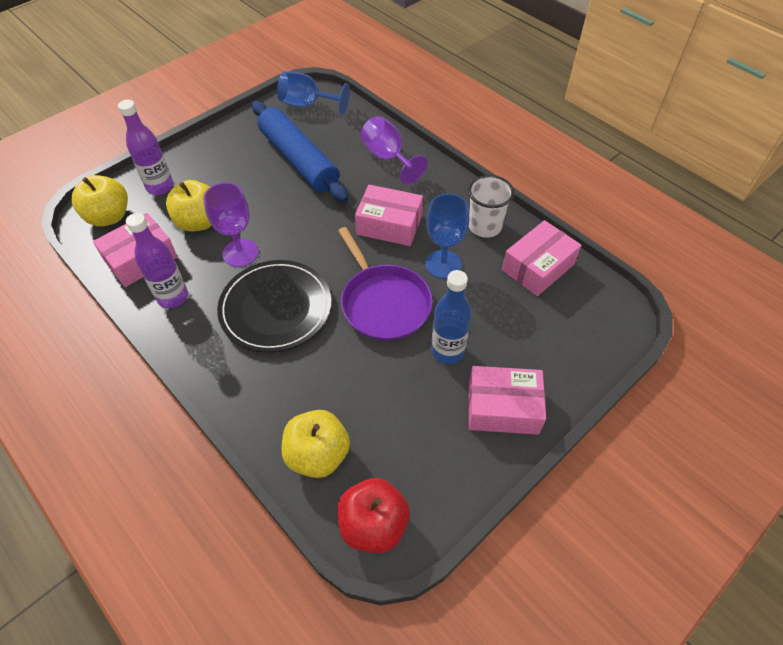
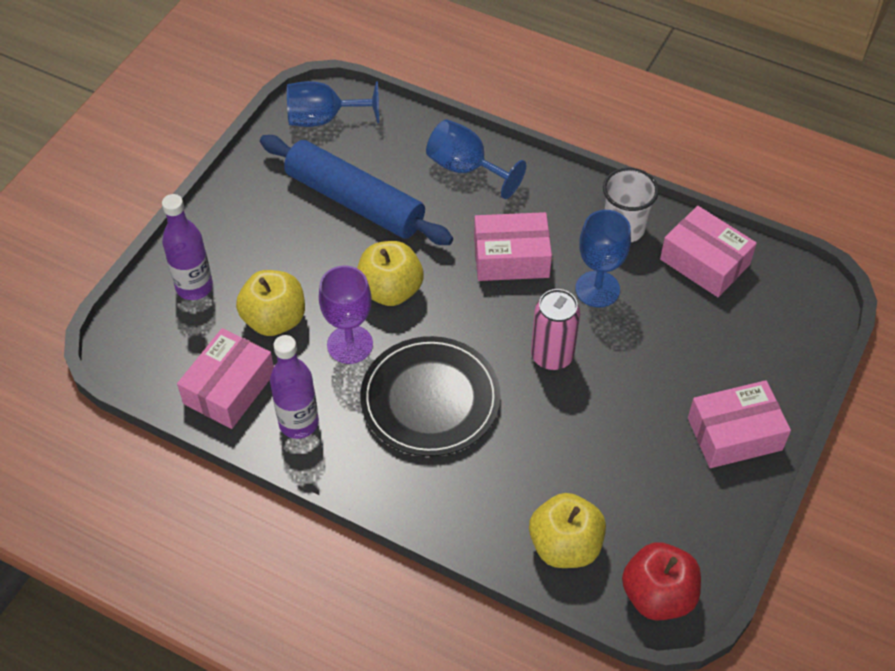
camera: 20 degrees left, 0 degrees up
yellow apple [72,175,128,227] -> yellow apple moved to [357,241,424,306]
purple pan [338,227,433,341] -> pink can [531,289,580,370]
purple goblet [360,116,428,184] -> blue goblet [426,119,526,199]
blue bottle [431,270,472,364] -> none
pink box [502,220,582,296] -> pink box turned 75 degrees counterclockwise [660,206,757,297]

